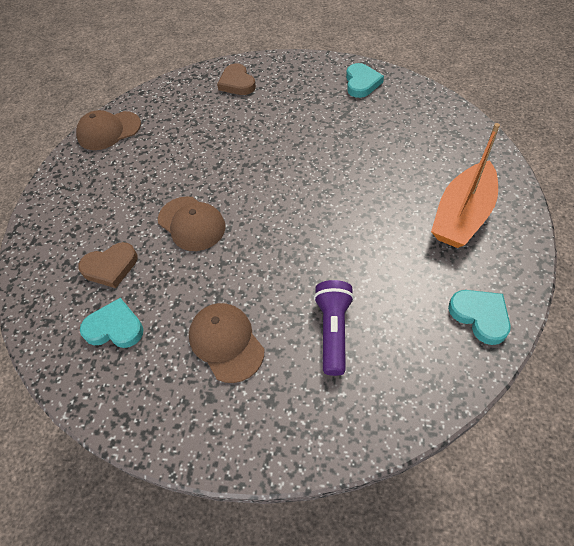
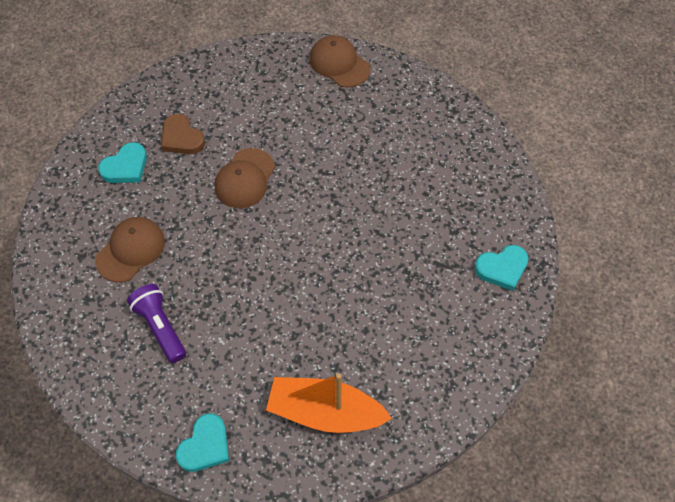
camera: 65 degrees right, 5 degrees up
turquoise heart [80,298,143,348] -> turquoise heart turned 60 degrees clockwise [98,142,147,183]
brown heart [217,63,256,95] -> none
purple flashlight [314,280,354,376] -> purple flashlight turned 105 degrees counterclockwise [127,284,186,363]

